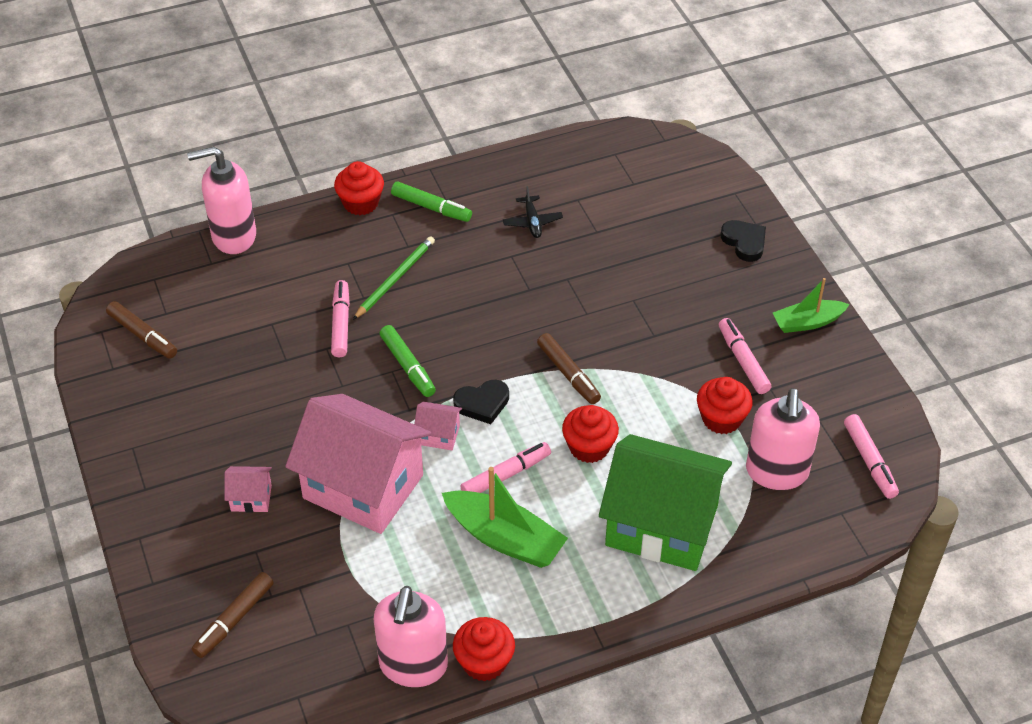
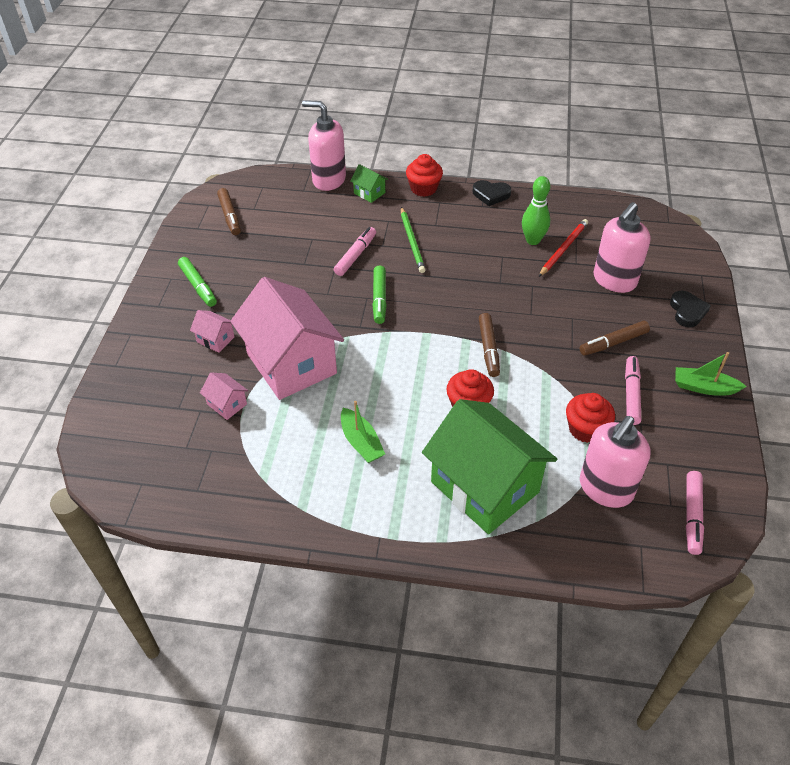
camera: 30 degrees right, 0 degrees up
brown marker [192,572,274,658] -> brown marker moved to [579,321,650,356]
green pencil [353,236,435,320] -> green pencil turned 105 degrees clockwise [401,207,425,273]
pink soap dispenser [374,586,448,687] -> pink soap dispenser moved to [593,202,651,293]
green marker [391,181,472,222] -> green marker moved to [178,257,217,307]
pink house [414,402,462,450] -> pink house moved to [200,373,248,420]
green boat [442,467,568,568] -> green boat [341,401,385,463], size x0.64
black heart [453,380,509,424] -> black heart moved to [473,180,511,206]
red cupcake [453,617,515,682] -> none
pink marker [460,442,551,493] -> none
black plane [503,186,563,238] -> green bowling pin [522,176,550,245]
none -> green house [350,164,388,203]
none -> red pencil [539,219,588,277]

